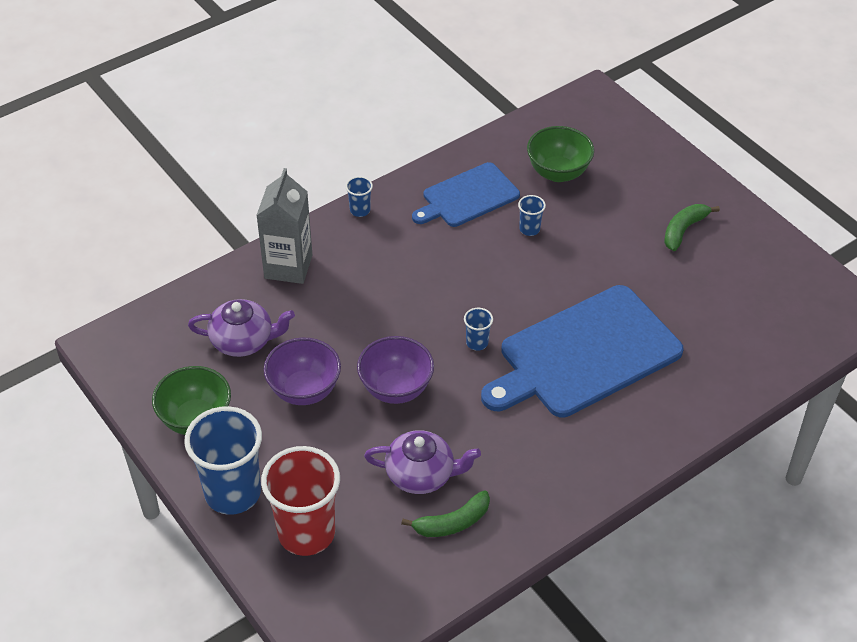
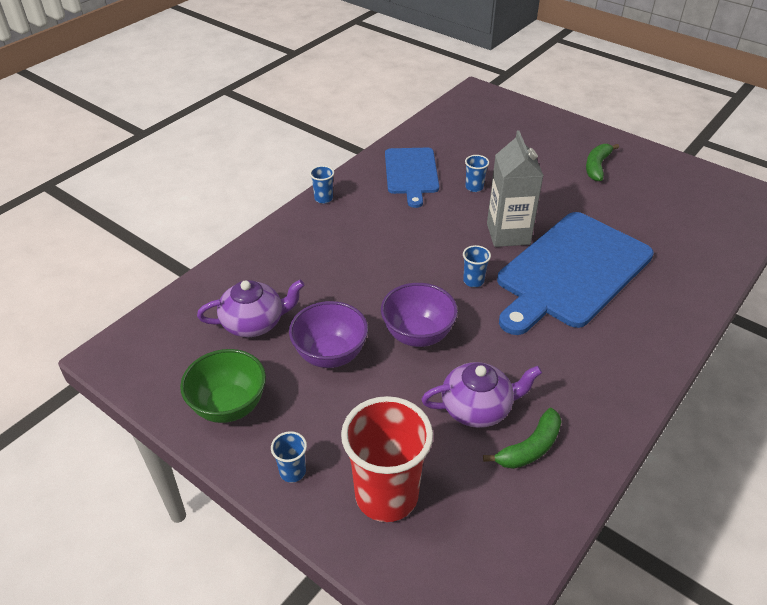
camera: 15 degrees left, 5 degrees down
blue cup [184,406,262,515] -> blue cup [271,431,307,483], size x0.43
grey carton [256,168,312,284] -> grey carton moved to [487,131,544,247]
blue cutting board [412,162,520,227] -> blue cutting board turned 45 degrees counterclockwise [385,148,439,208]
green bowl [527,126,594,182] -> none

